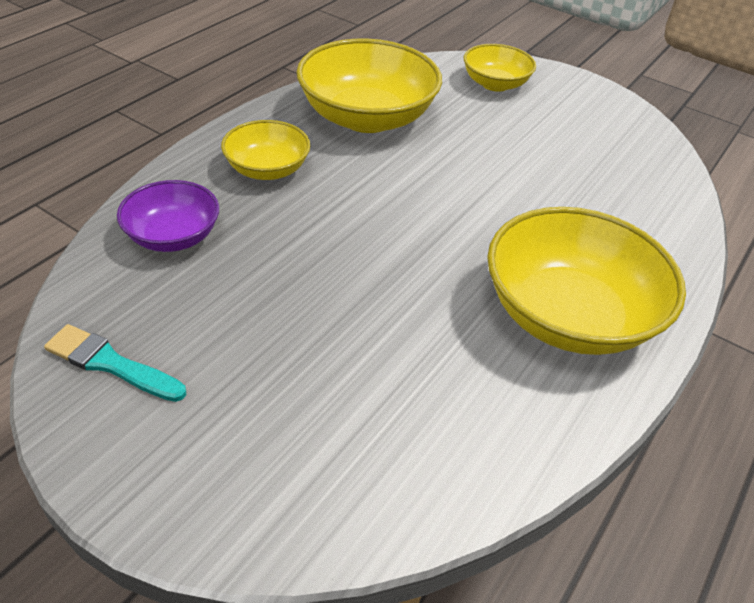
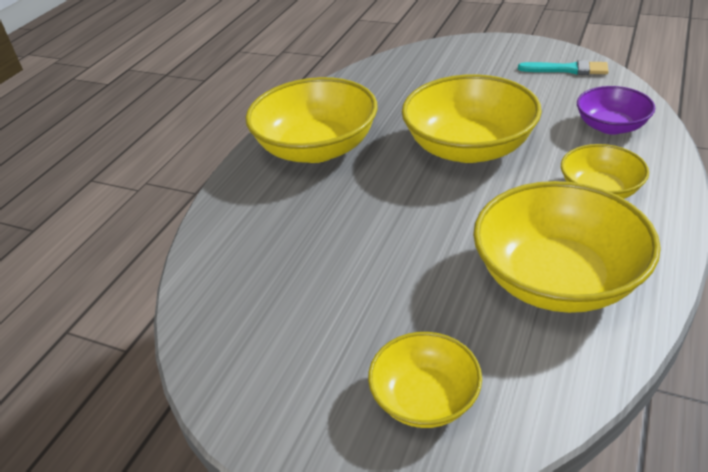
camera: 175 degrees right, 5 degrees down
none -> yellow bowl [402,74,542,163]

